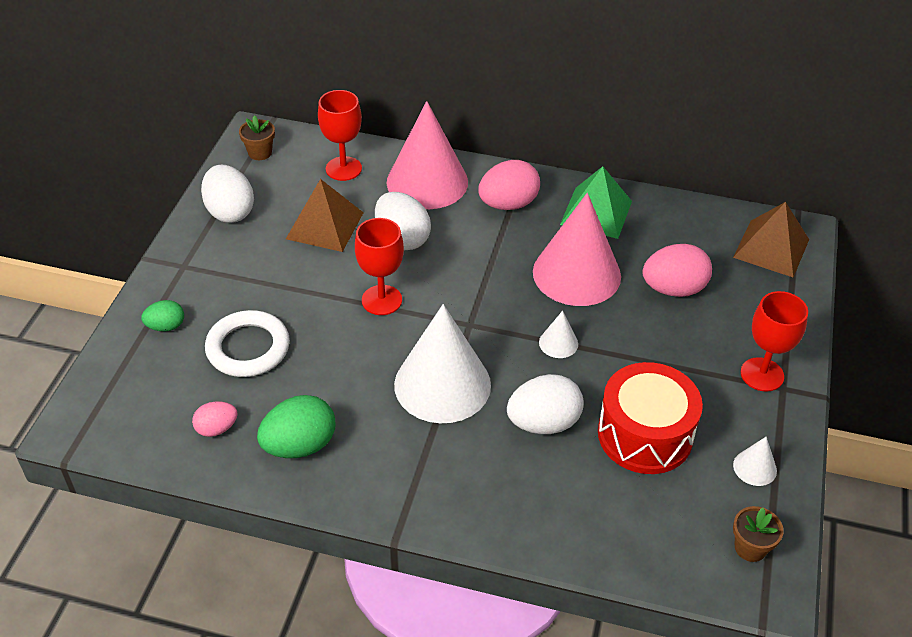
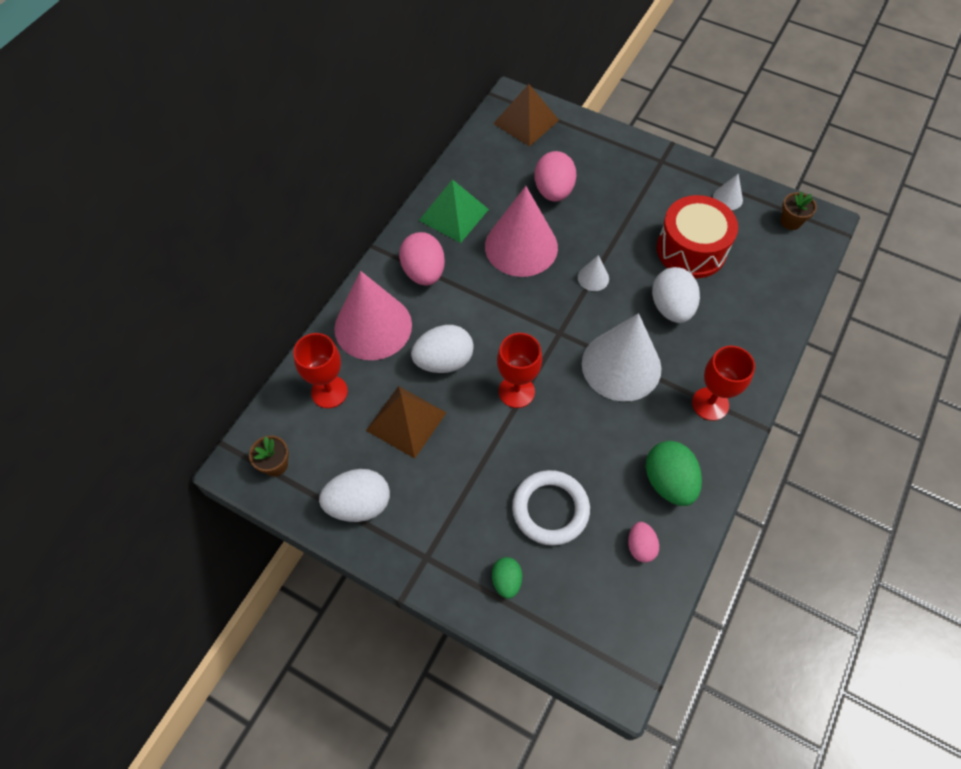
camera: 75 degrees left, 15 degrees up
red goblet [741,291,808,392] -> red goblet moved to [692,346,755,421]

